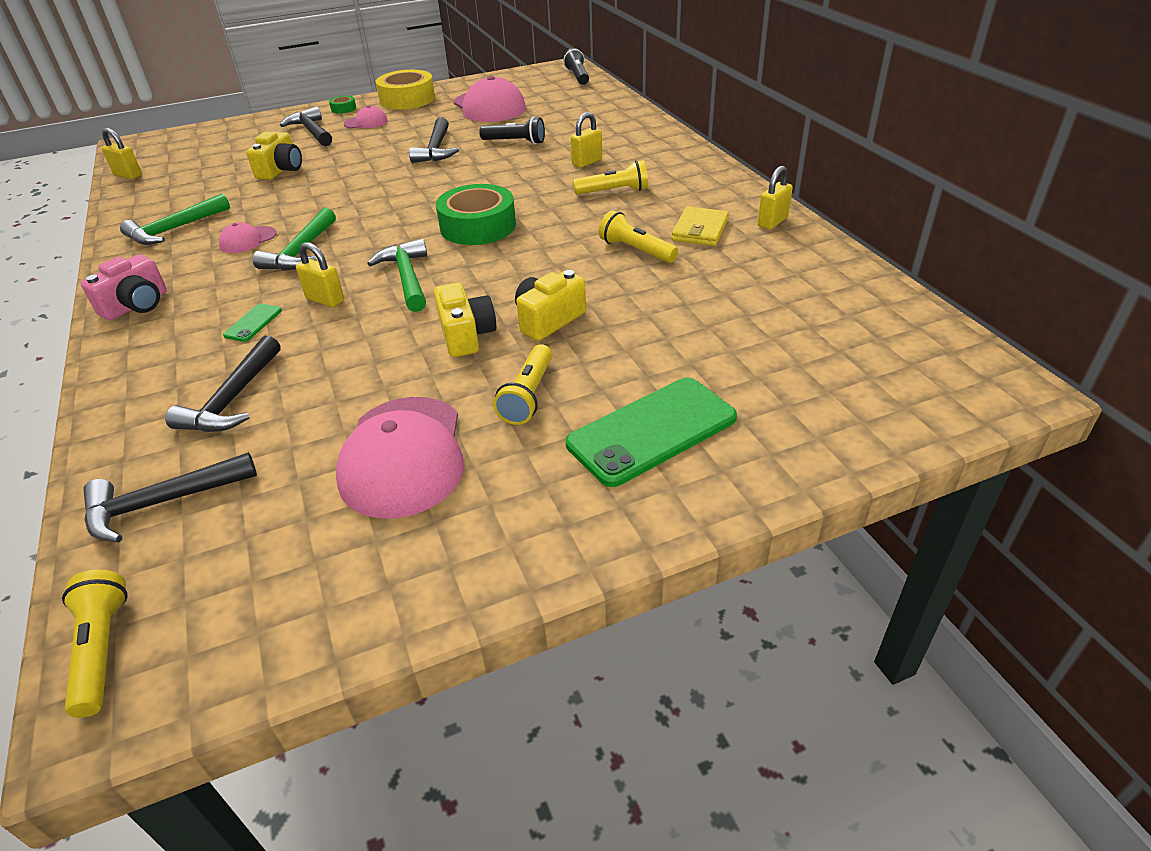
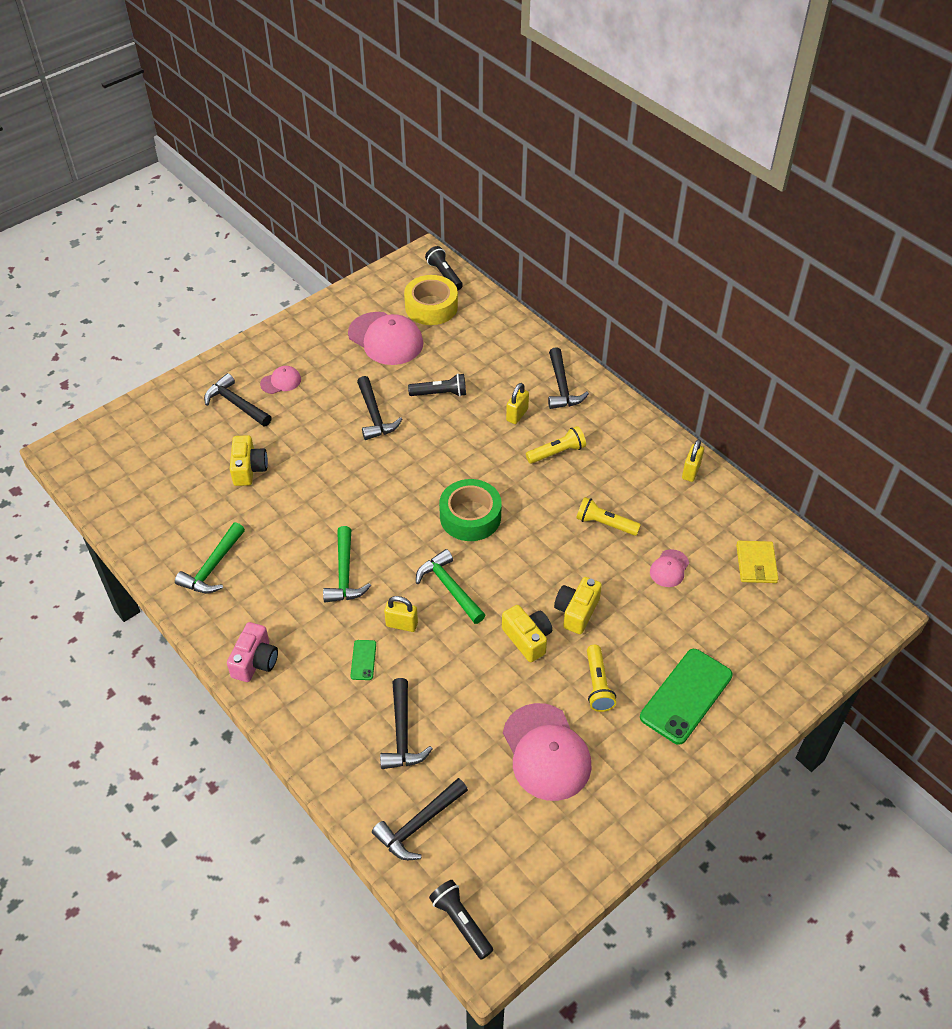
camera: 20 degrees left, 10 degrees up
yellow flashlight [62,570,128,718] -> black flashlight [429,880,493,960]
yellow padlock [102,128,142,179] -> none
pink cap [219,222,276,253] -> pink cap moved to [650,549,689,587]
green tape [329,96,356,114] -> none
yellow tape [376,70,435,109] -> yellow tape moved to [404,275,458,325]
yellow wallet [672,206,729,246] -> yellow wallet moved to [736,541,778,583]
none -> black hammer [548,347,589,409]

